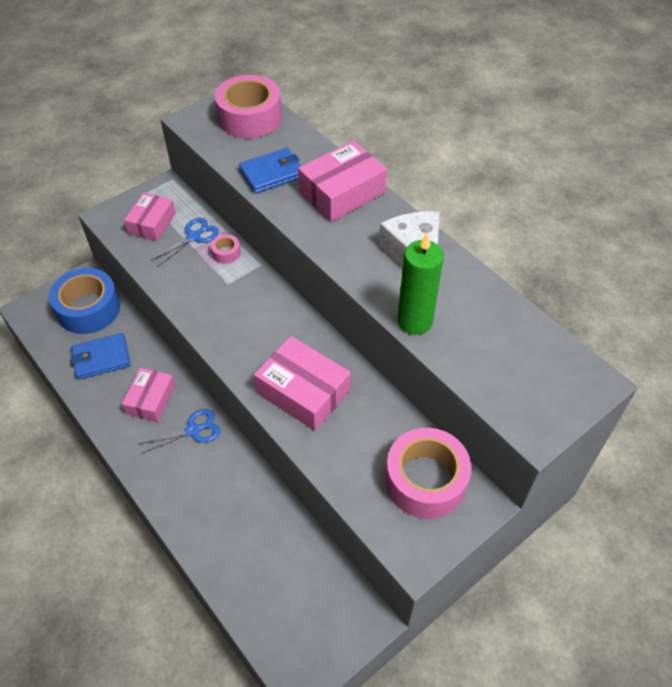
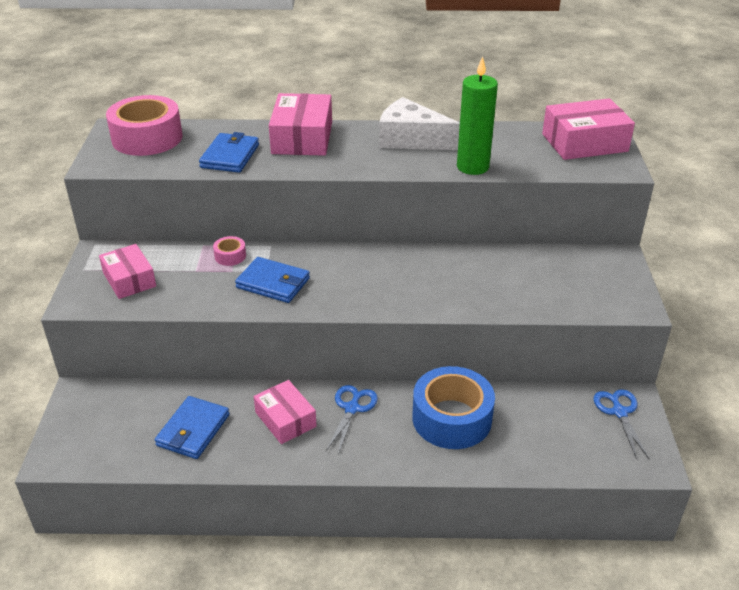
camera: 50 degrees left, 15 degrees down
blue tape [49,268,120,334] -> blue tape moved to [412,366,495,449]
blue scissors [150,218,219,267] -> blue scissors moved to [593,389,649,459]
pink box [254,336,351,431] -> pink box moved to [542,98,635,160]
pink tape [385,428,472,519] -> none
none -> blue wallet [235,257,310,303]

